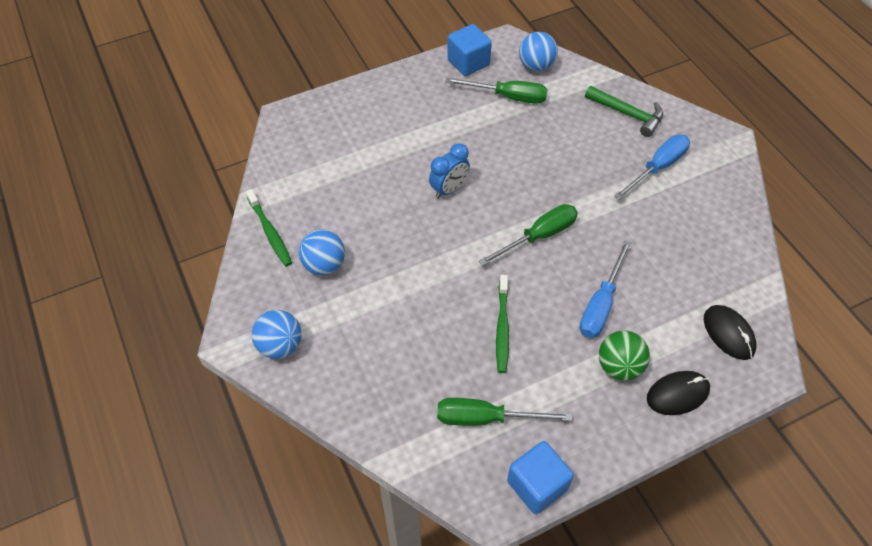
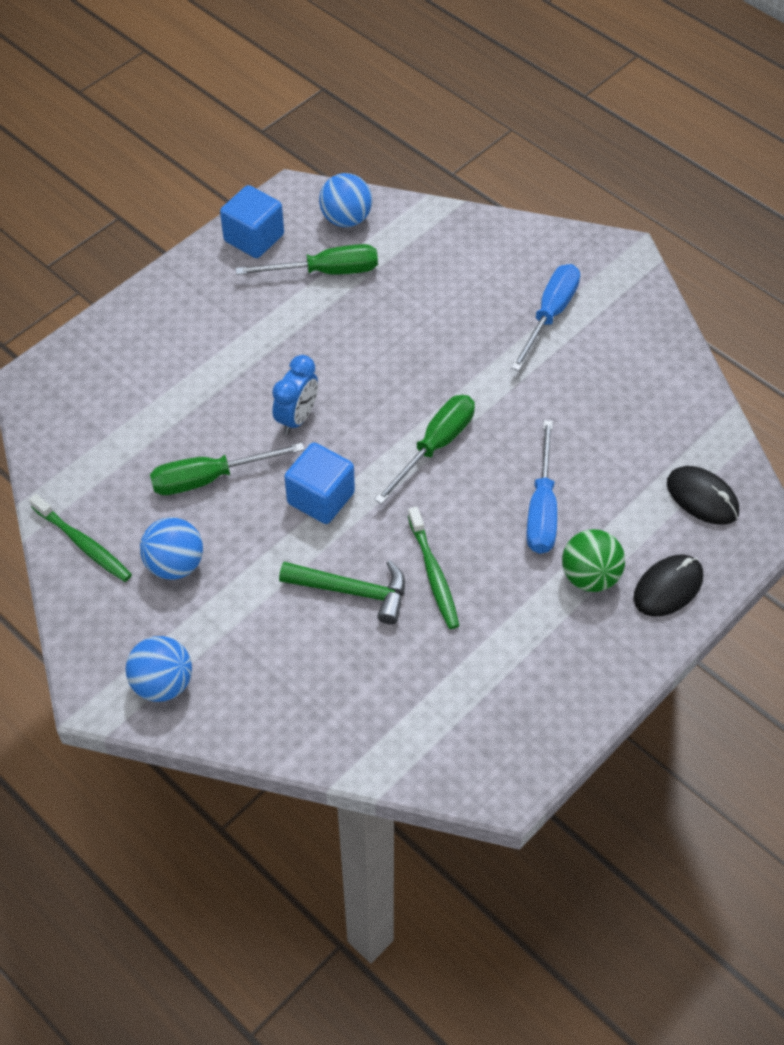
camera: 20 degrees left, 0 degrees up
green screwdriver [437,398,572,426] -> green screwdriver moved to [150,443,305,495]
blue cube [507,441,574,514] -> blue cube moved to [284,443,355,524]
green hammer [585,86,663,137] -> green hammer moved to [279,560,405,625]

